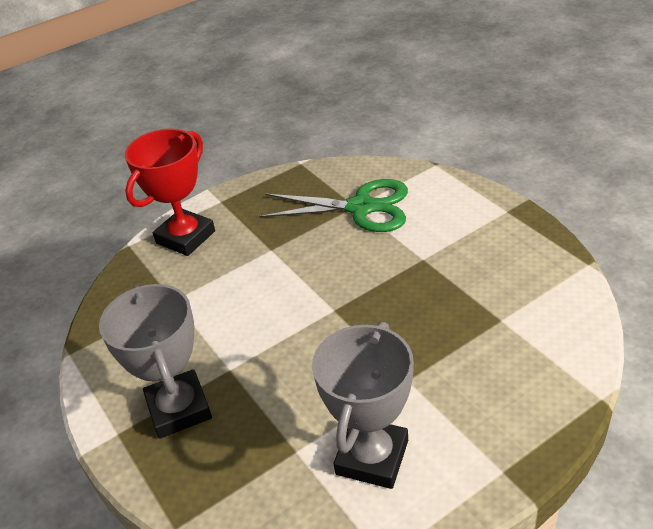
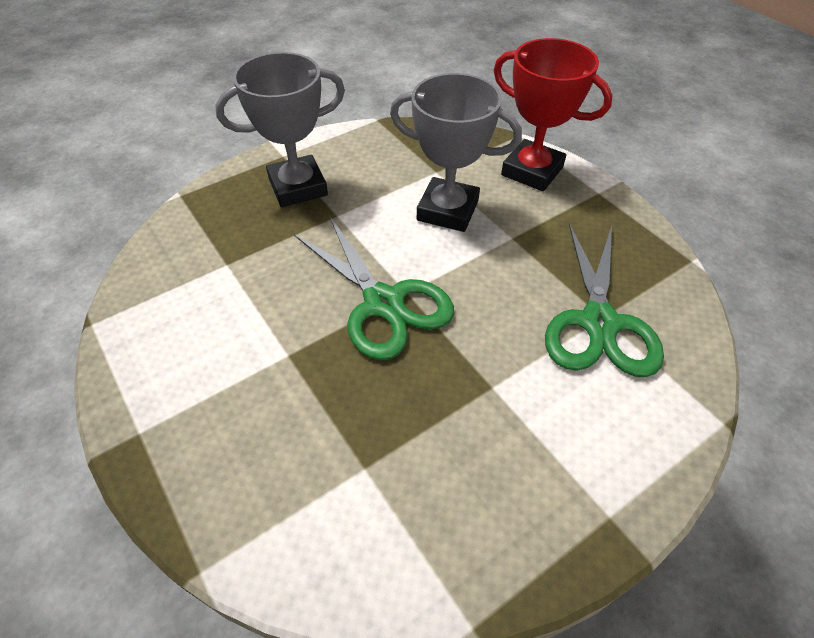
camera: 85 degrees right, 10 degrees up
grey trophy [312,321,414,489] -> grey trophy moved to [390,73,522,232]
none -> green scissors [294,216,454,360]

